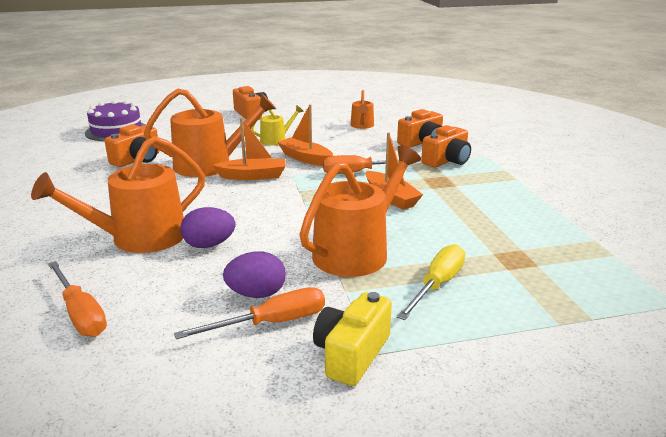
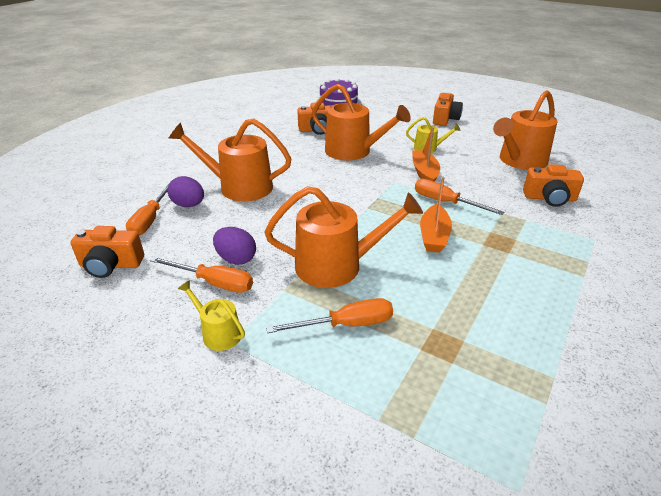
camera: 45 degrees right, 10 degrees up
purple egg [180,207,235,248] -> purple egg moved to [167,176,204,207]
orange boat [213,118,286,180] -> none
yellow camera [313,292,392,386] -> yellow watering can [178,280,245,351]
orange watering can [350,90,374,129] -> orange watering can [493,90,558,170], size x1.99
yellow screwdriver [397,244,465,320] -> orange screwdriver [266,298,393,333]
orange camera [421,125,471,167] -> orange camera moved to [71,226,144,278]

